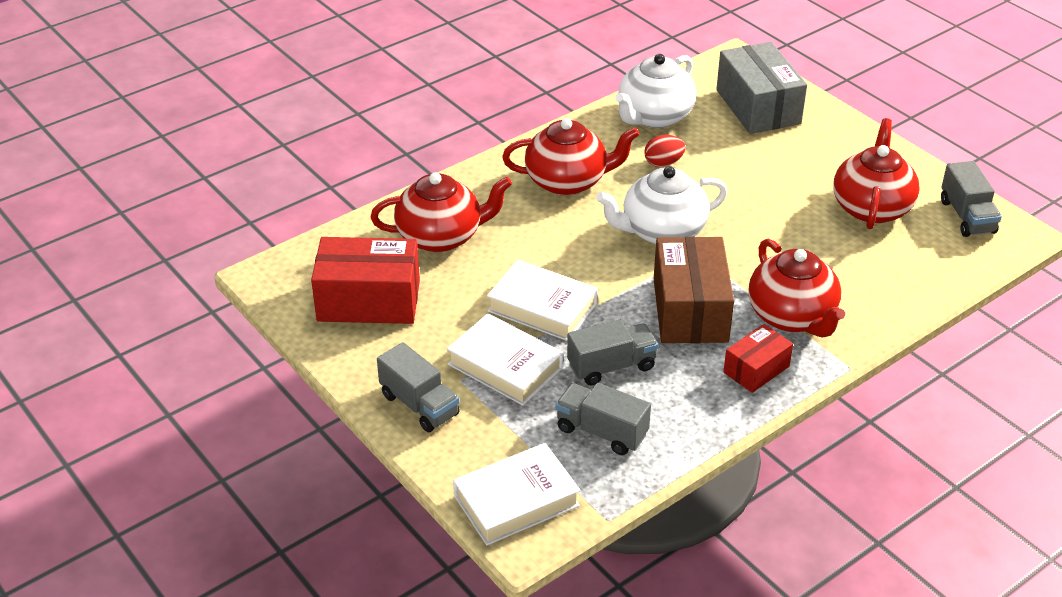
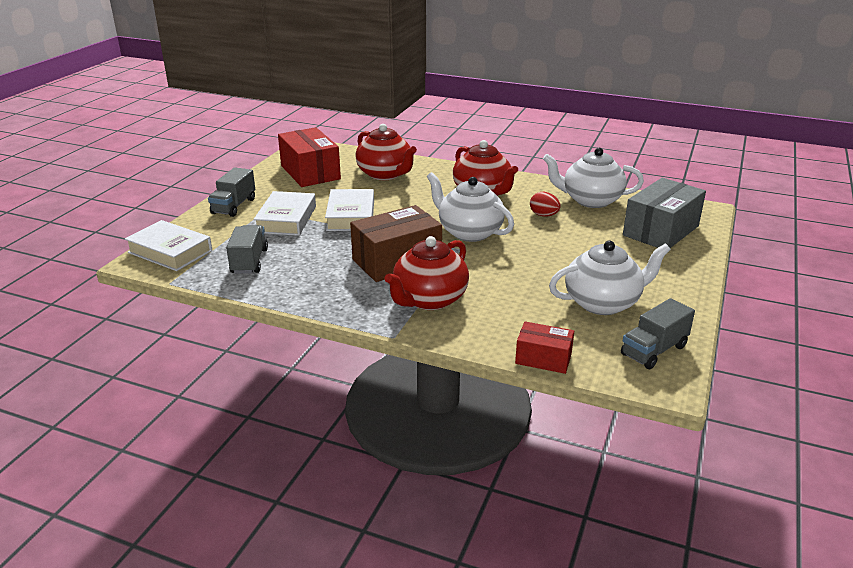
camera: 60 degrees right, 10 degrees down
grey truck [567,320,658,385] -> none
red box [723,324,793,393] -> red box moved to [515,321,574,374]
red teapot [834,118,920,229] -> white teapot [549,241,671,315]

